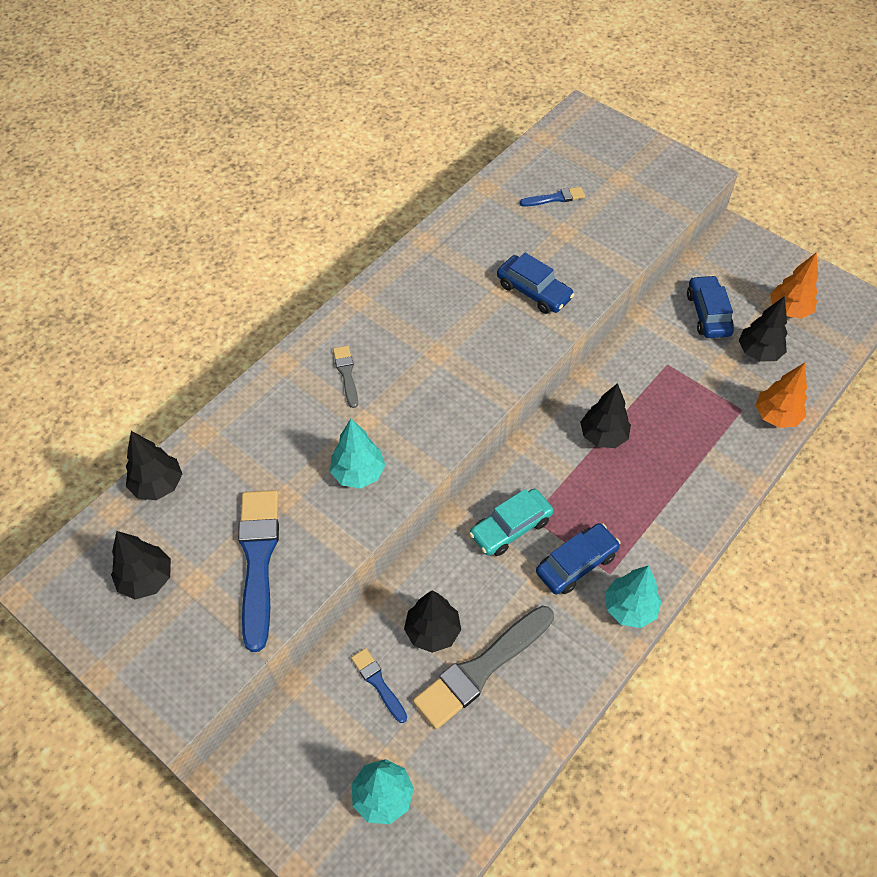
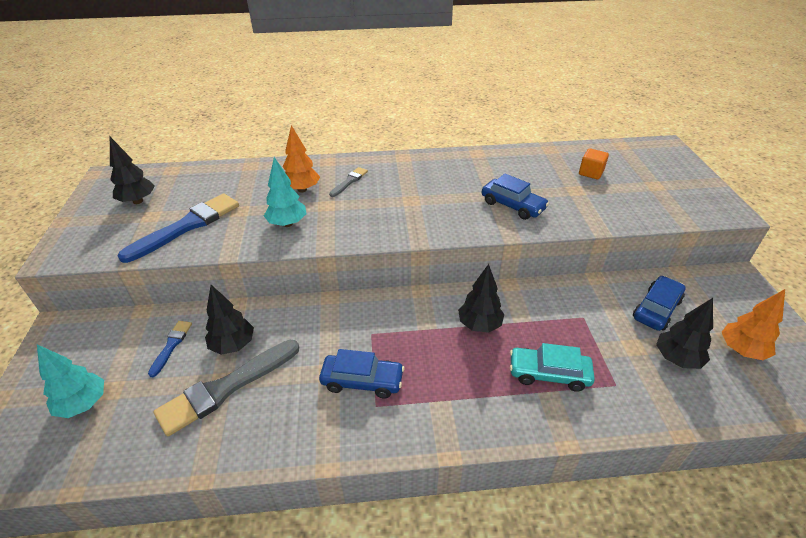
camera: 45 degrees right, 15 degrees down
black tree [126,431,182,500] -> none
grey brush [413,606,554,729] -> grey brush turned 45 degrees counterclockwise [153,340,299,436]
turquoise car [469,489,553,556] -> turquoise car moved to [510,343,595,392]
blue car [497,252,574,314] -> blue car turned 45 degrees counterclockwise [482,174,549,220]
blue brush [520,187,585,207] -> orange cube [579,148,609,179]
turquoise tree [605,565,662,628] -> none
orange tree [755,363,807,428] -> orange tree moved to [283,125,320,193]

